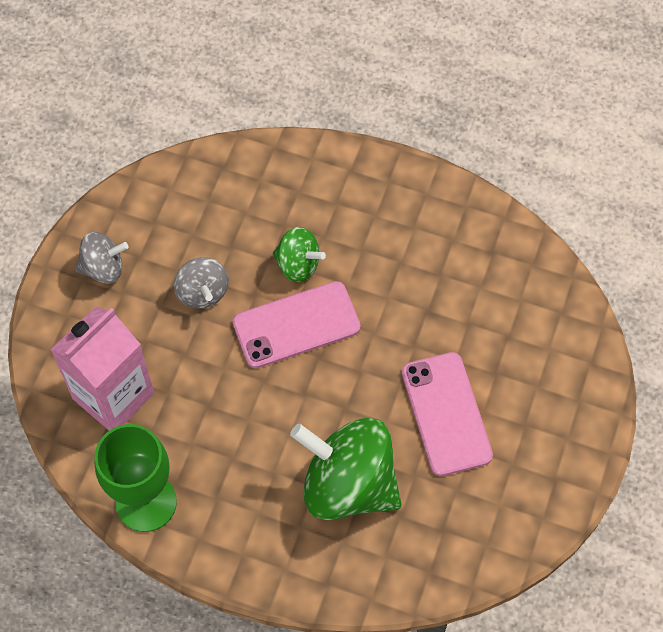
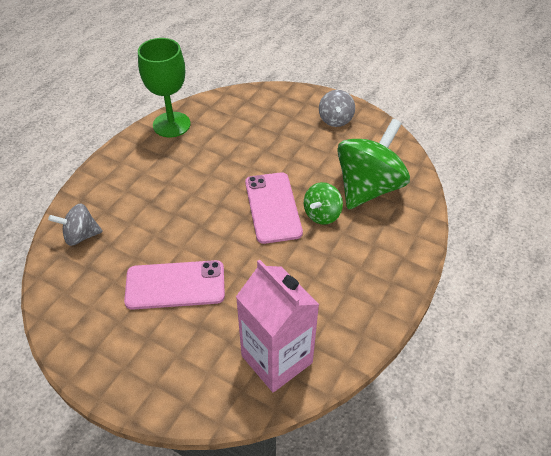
camera: 100 degrees right, 15 degrees down
pink carton [51,306,154,431] -> pink carton moved to [236,260,320,392]
grey spinning top [174,257,229,309] -> grey spinning top moved to [48,204,103,246]
green spinning top [290,418,402,520] -> green spinning top moved to [337,119,410,209]

